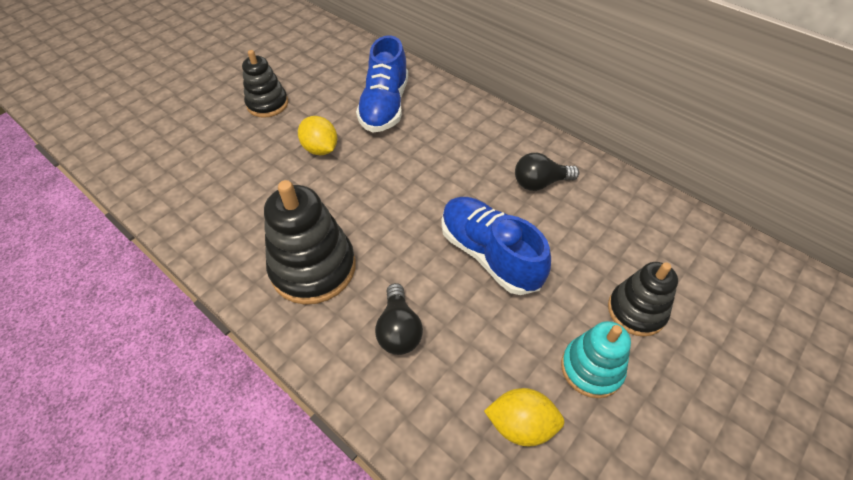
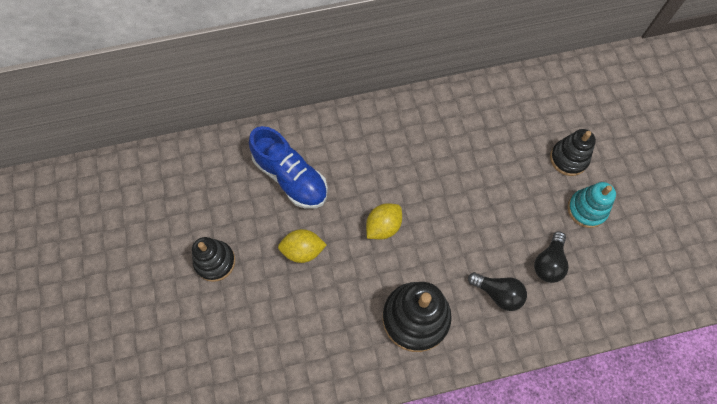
camera: 55 degrees left, 15 degrees up
blue shoe [441,197,551,295] -> none
yellow lemon [484,388,565,446] -> yellow lemon moved to [366,203,402,240]
black light bulb [515,153,579,191] -> black light bulb moved to [534,232,569,283]

